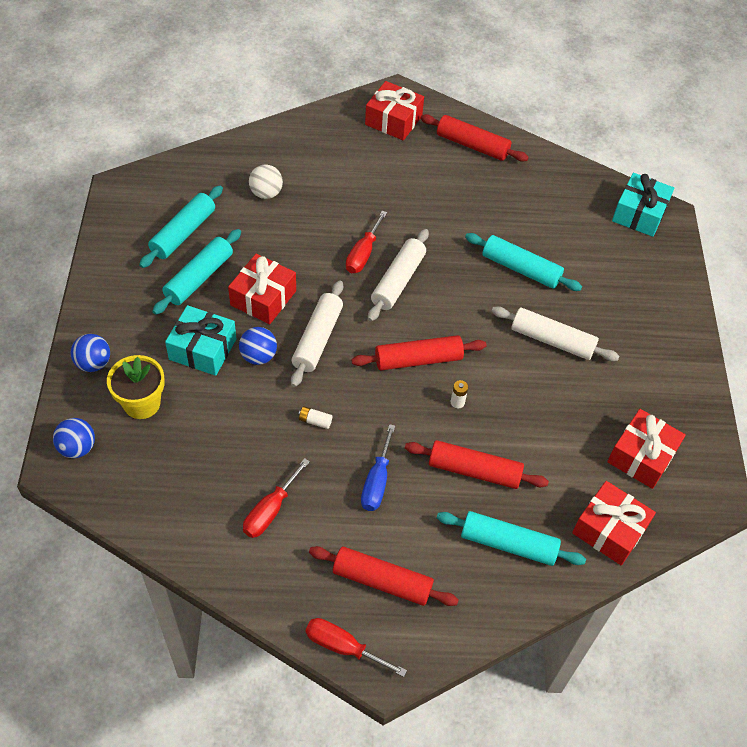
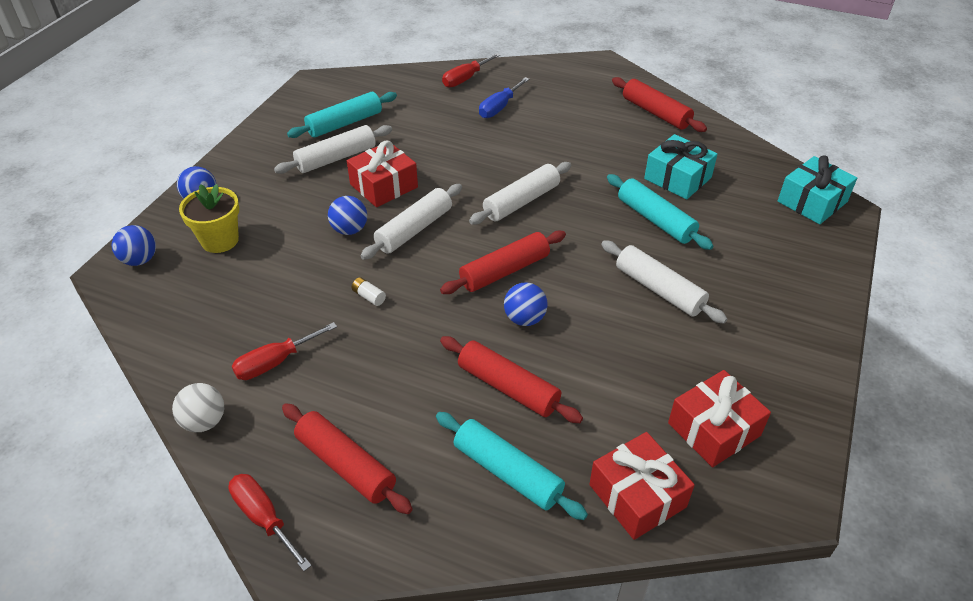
camera: 25 degrees right, 10 degrees down
turquoise rolling pin [152,229,241,315] -> white rolling pin [274,125,392,174]
turquoise gift [165,305,237,376] -> turquoise gift moved to [644,134,718,199]
white ball [249,165,283,199] -> white ball moved to [172,383,224,432]
red screwdriver [346,211,387,273] -> red screwdriver moved to [442,53,500,87]
red rolling pin [352,335,486,370] -> red rolling pin turned 45 degrees counterclockwise [440,231,566,294]
blue screwdriver [361,424,395,511] -> blue screwdriver moved to [479,77,529,118]
red gift [365,81,424,140] -> none
white battery [451,380,468,408] -> blue ball [504,282,548,326]

